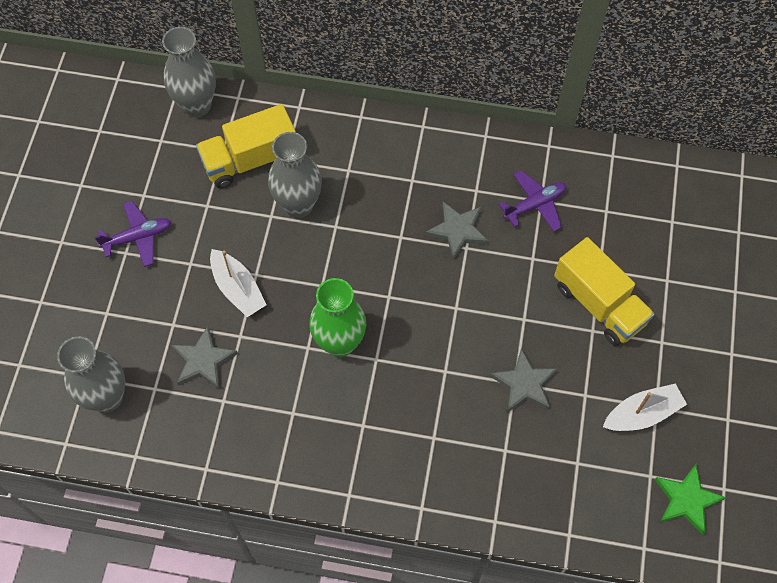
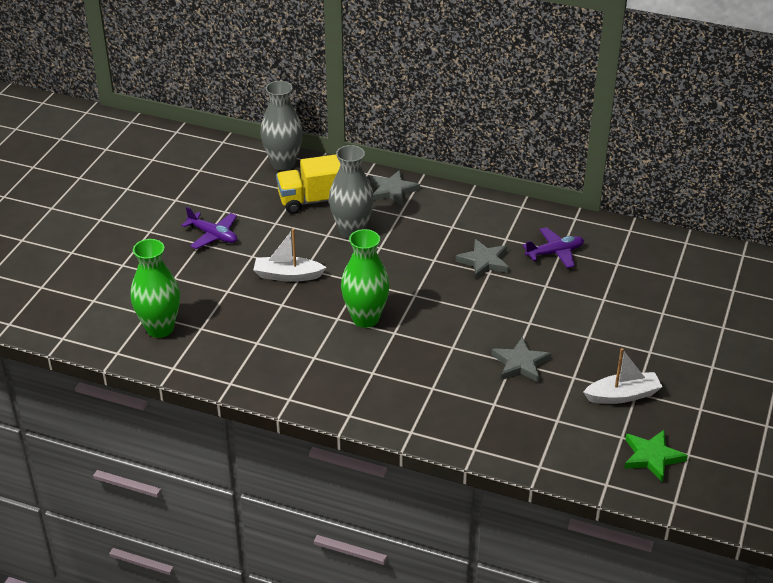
camera: 10 degrees right, 25 degrees down
grey vase [57,336,125,412] -> green vase [130,239,180,338]
purple plane [95,201,172,267] -> purple plane turned 45 degrees clockwise [181,207,237,249]
grey star [171,326,238,389] -> grey star moved to [370,170,420,206]
white boat [210,249,266,317] -> white boat turned 120 degrees clockwise [253,229,327,282]
yellow truck [554,237,655,346] -> none

